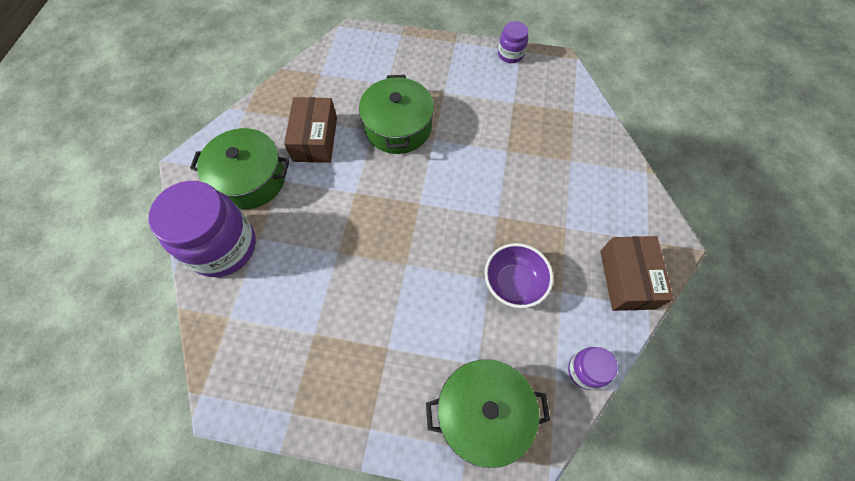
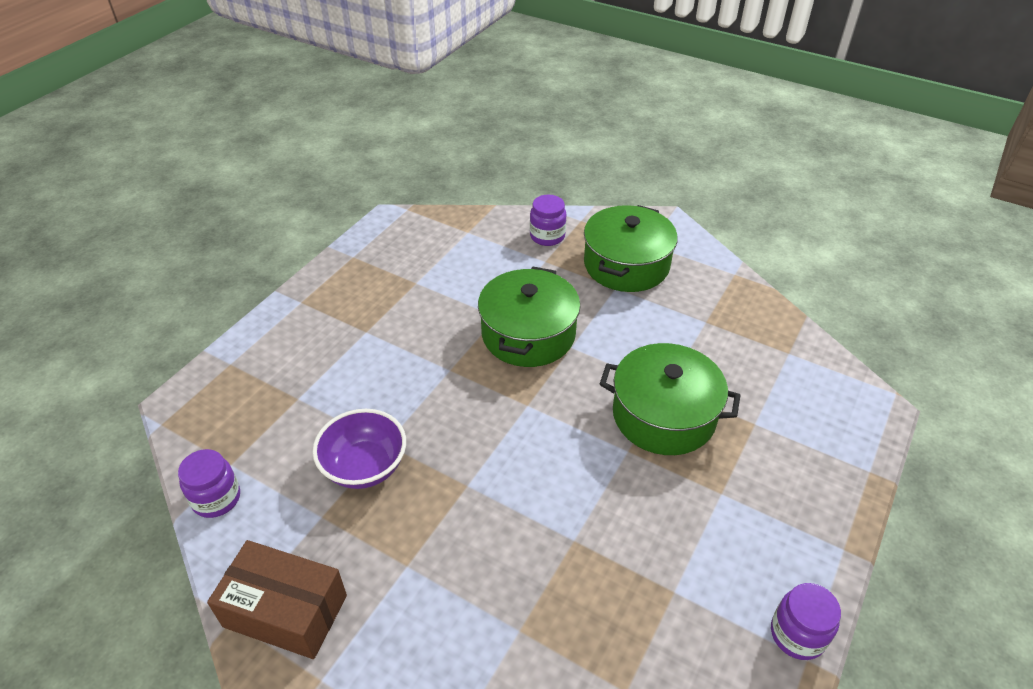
camera: 110 degrees right, 20 degrees down
purple jar [148,181,256,277] -> purple jar [530,194,566,246], size x0.47
brown box [284,97,337,163] -> none
green pot [426,359,550,468] -> green pot moved to [478,267,581,367]

